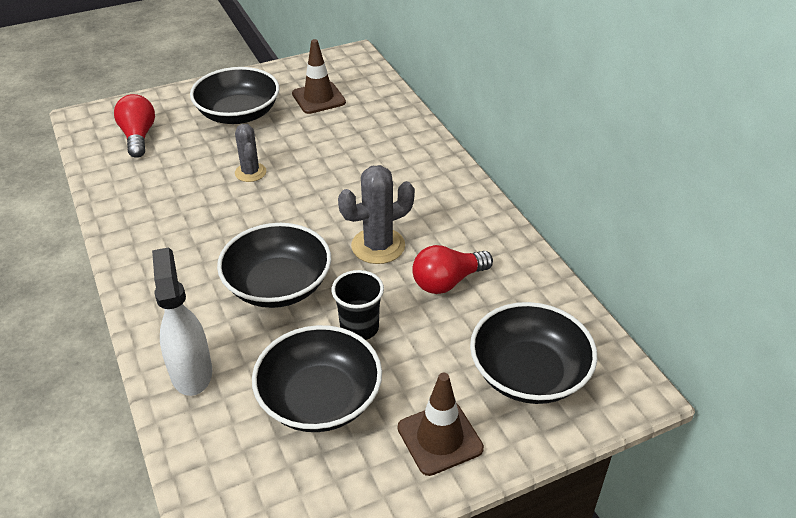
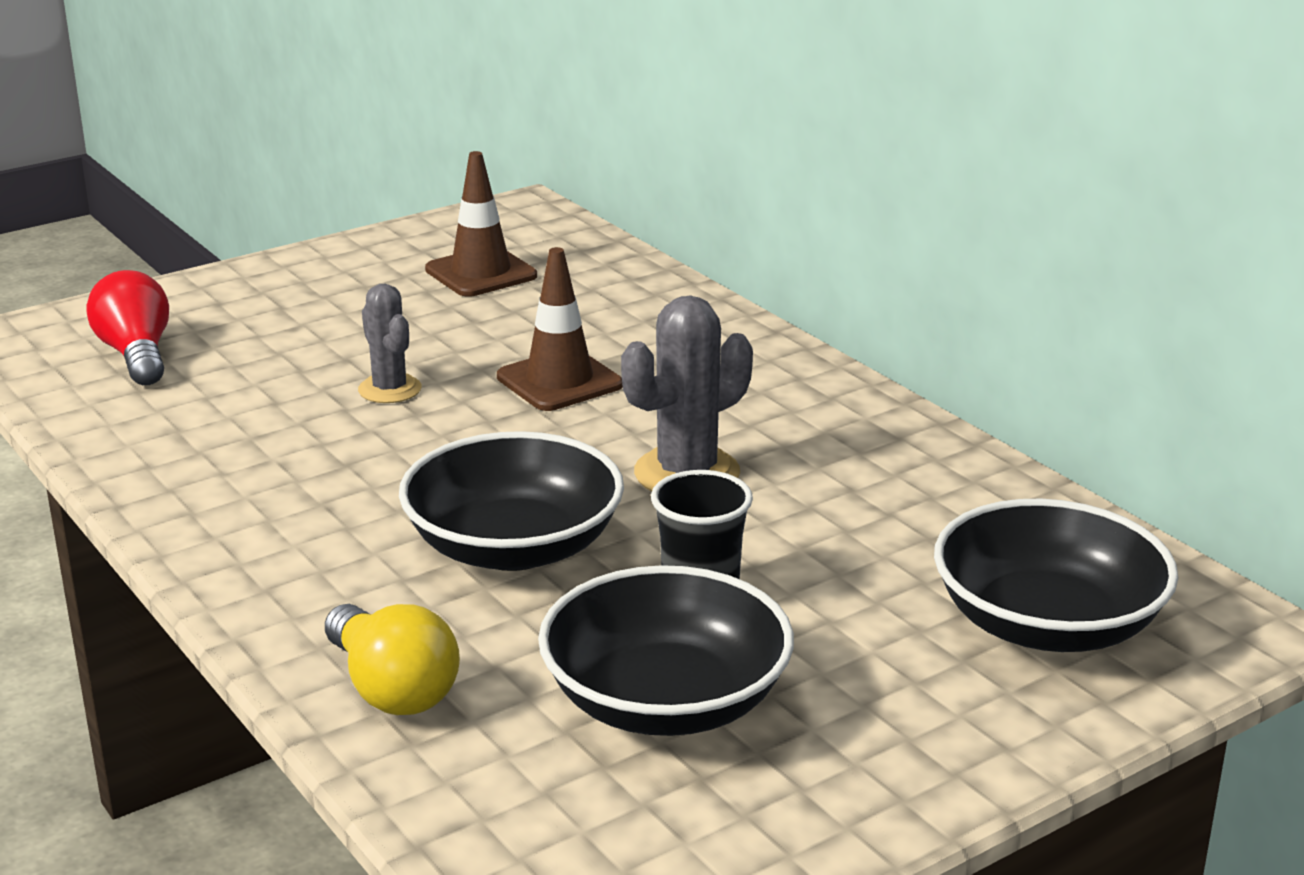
camera: 10 degrees left, 15 degrees down
white spray bottle [152,247,212,396] -> yellow light bulb [325,604,460,715]
black bowl [190,67,279,124] -> none
brown traffic cone [398,373,484,476] -> brown traffic cone moved to [497,247,623,411]
red light bulb [412,245,493,294] -> none

